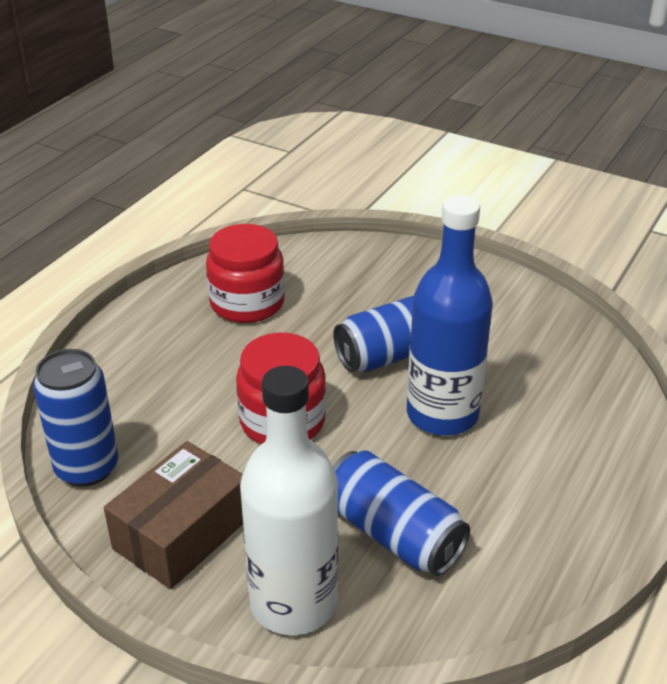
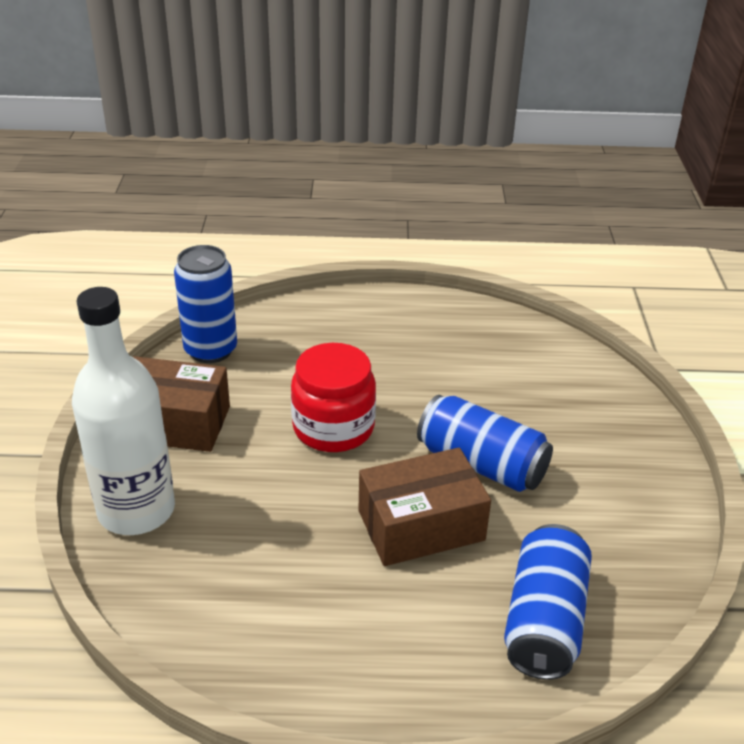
camera: 60 degrees right, 0 degrees up
red jar [206,224,285,323] -> none
blue can [332,450,470,576] -> blue can moved to [504,524,592,680]
blue bottle [407,195,493,436] -> brown box [359,448,491,566]

